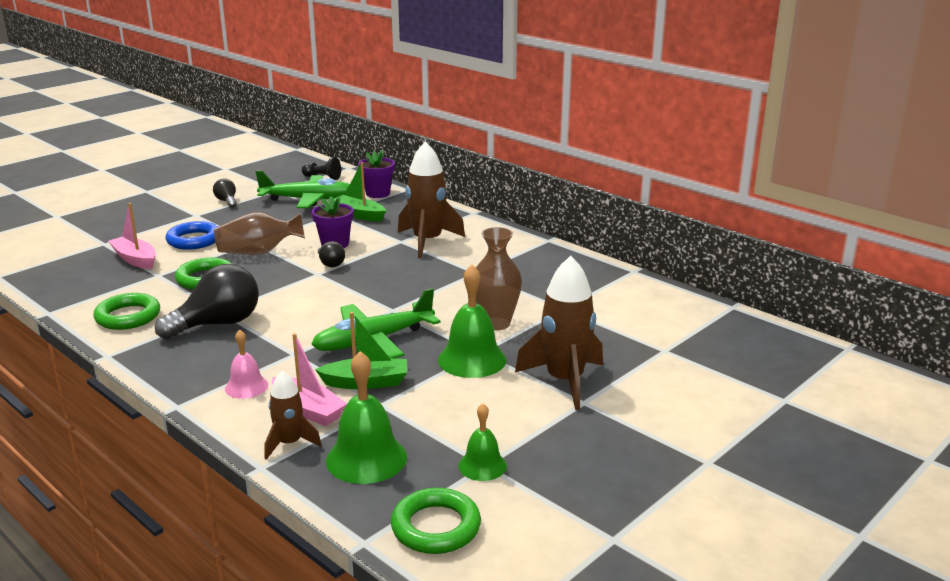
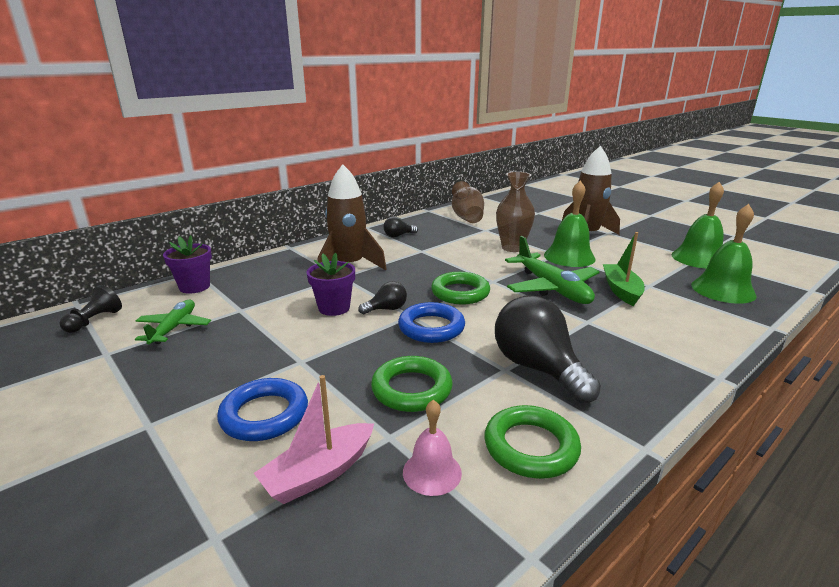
camera: 85 degrees left, 0 degrees up
black light bulb [213,178,237,208] -> black light bulb moved to [384,216,418,237]
brown vase [214,212,305,255] -> brown vase moved to [452,181,484,223]
pink bell [225,329,268,399] -> pink bell moved to [403,400,462,496]
green plane [255,171,350,208] -> green plane [135,300,211,344], size x0.62
brown rocket [264,371,322,460] -> none
pink boat [272,333,347,426] -> none
green boat [334,162,386,221] -> none
green ring [391,488,481,554] -> green ring moved to [431,272,490,305]
green bell [458,403,507,481] -> green bell [671,182,724,269], size x1.68
none -> blue ring [398,302,465,343]

